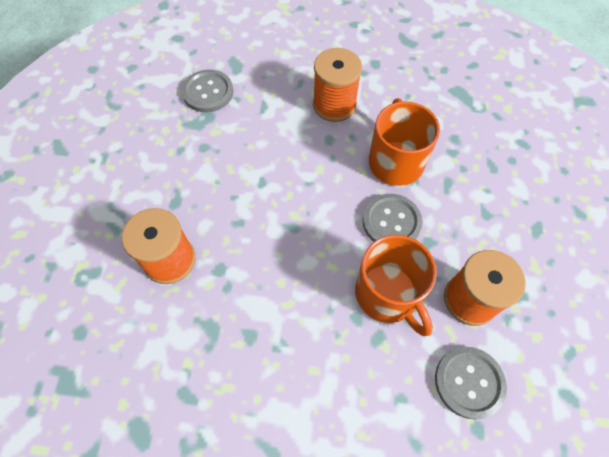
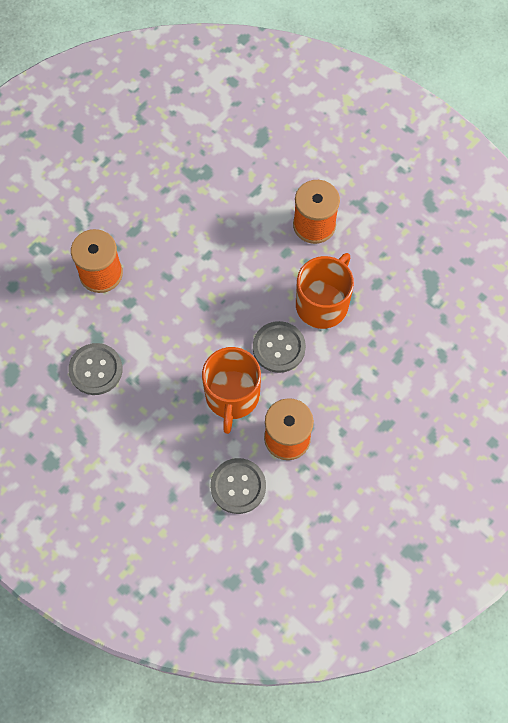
camera: 35 degrees right, 5 degrees up
grey button [182,70,233,112] -> grey button moved to [68,343,123,395]

